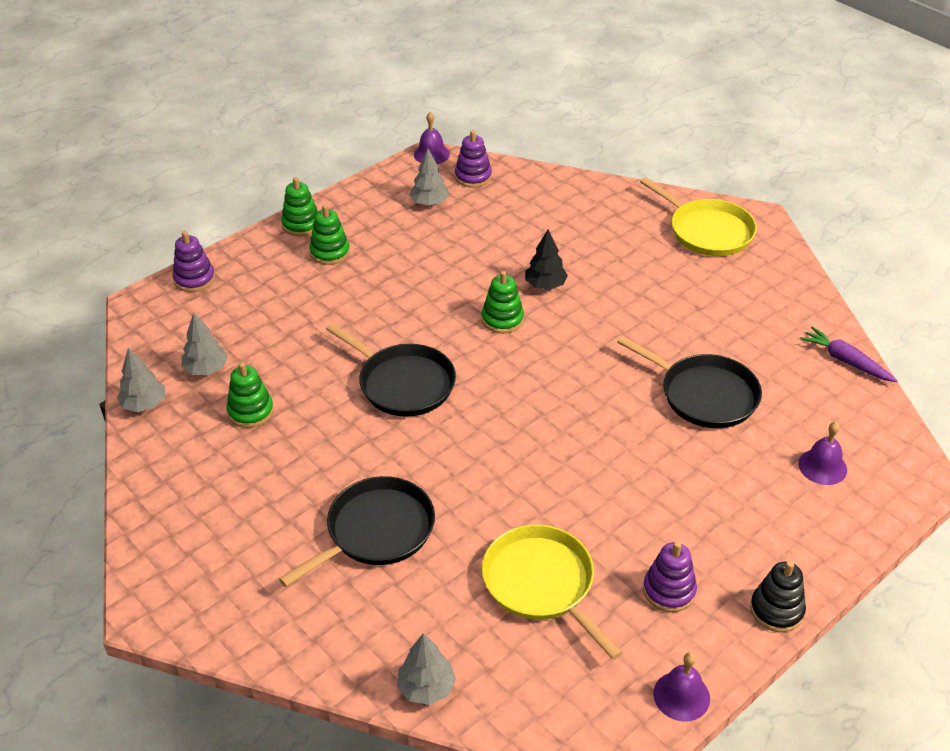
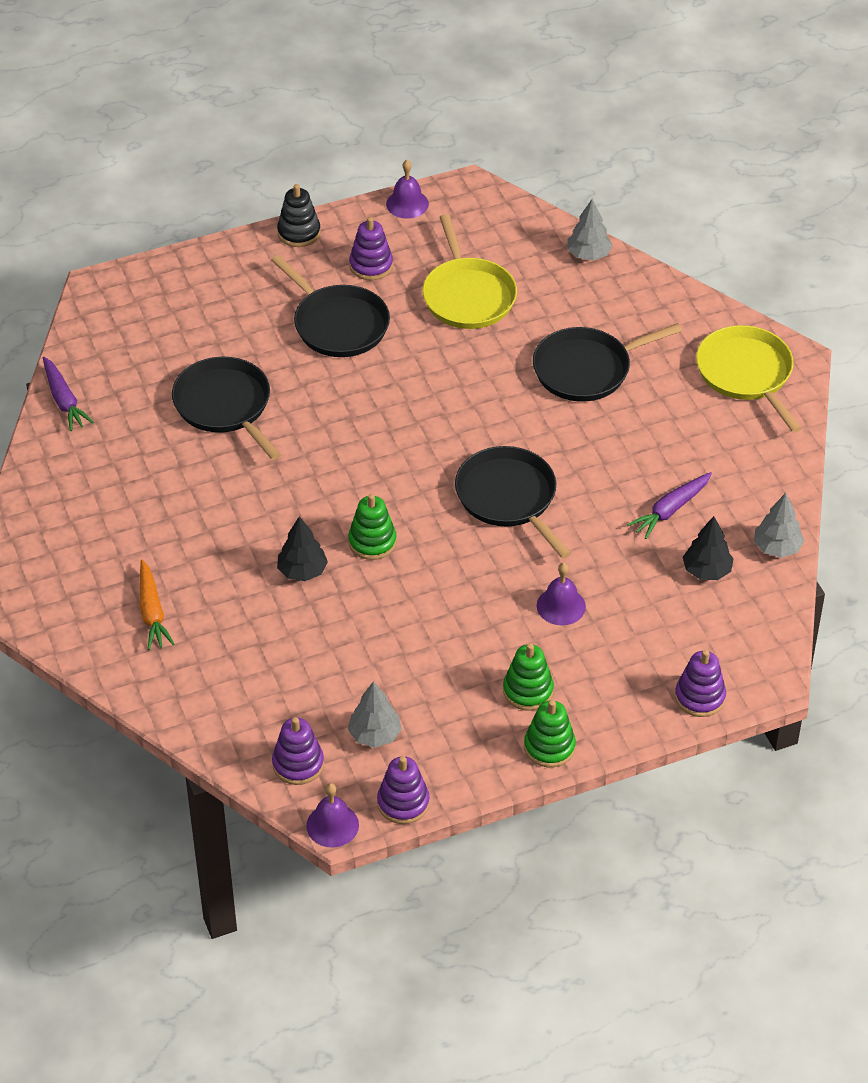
camera: 160 degrees left, 5 degrees up
grey tree [181,313,228,375] -> black tree [683,516,734,580]
green stacking toy [227,362,274,428] -> purple carrot [627,472,712,539]
yellow pan [640,177,757,256] -> yellow pan moved to [696,325,802,433]
purple bell [798,422,847,485] -> purple bell moved to [537,563,586,625]
none -> orange carrot [140,559,174,650]
none -> black pan [271,255,390,357]
none -> purple stacking toy [377,756,430,824]

